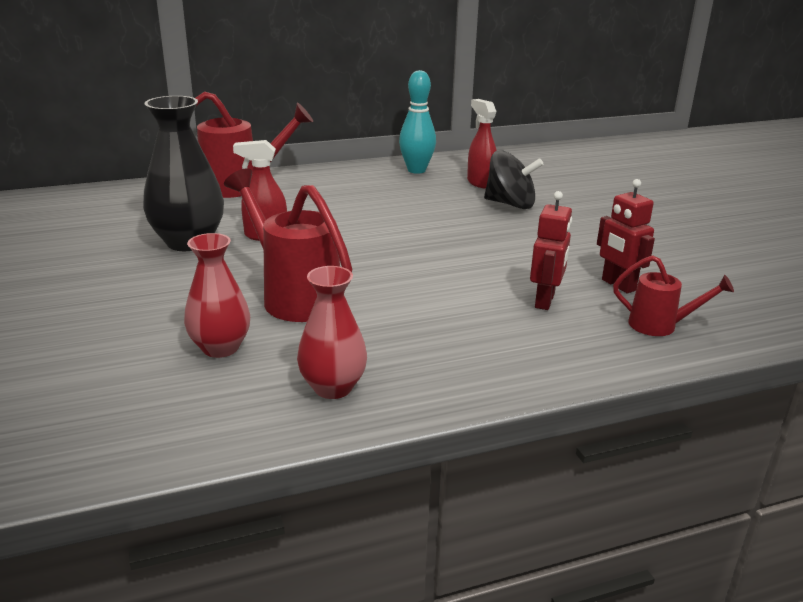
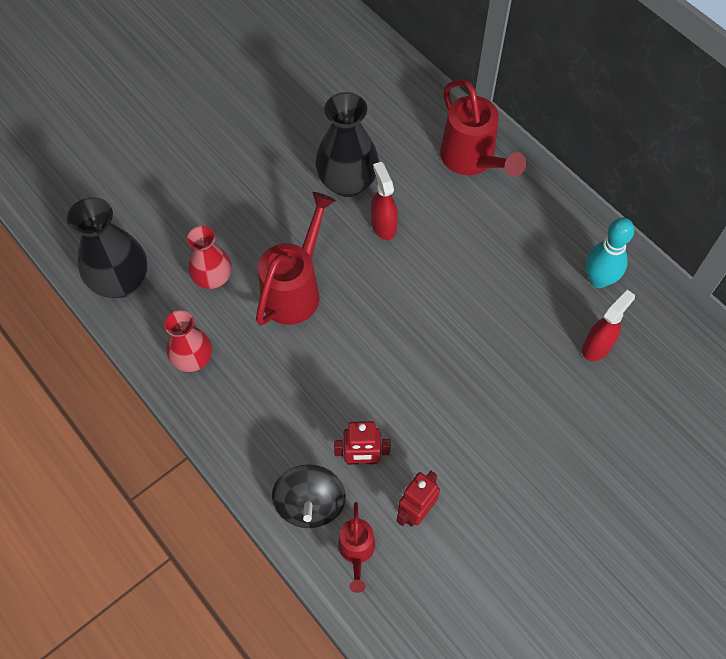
camera: 70 degrees right, 35 degrees up
black spinning top [484,150,544,209] -> black spinning top moved to [272,464,346,528]
none -> black vase [67,197,147,298]

